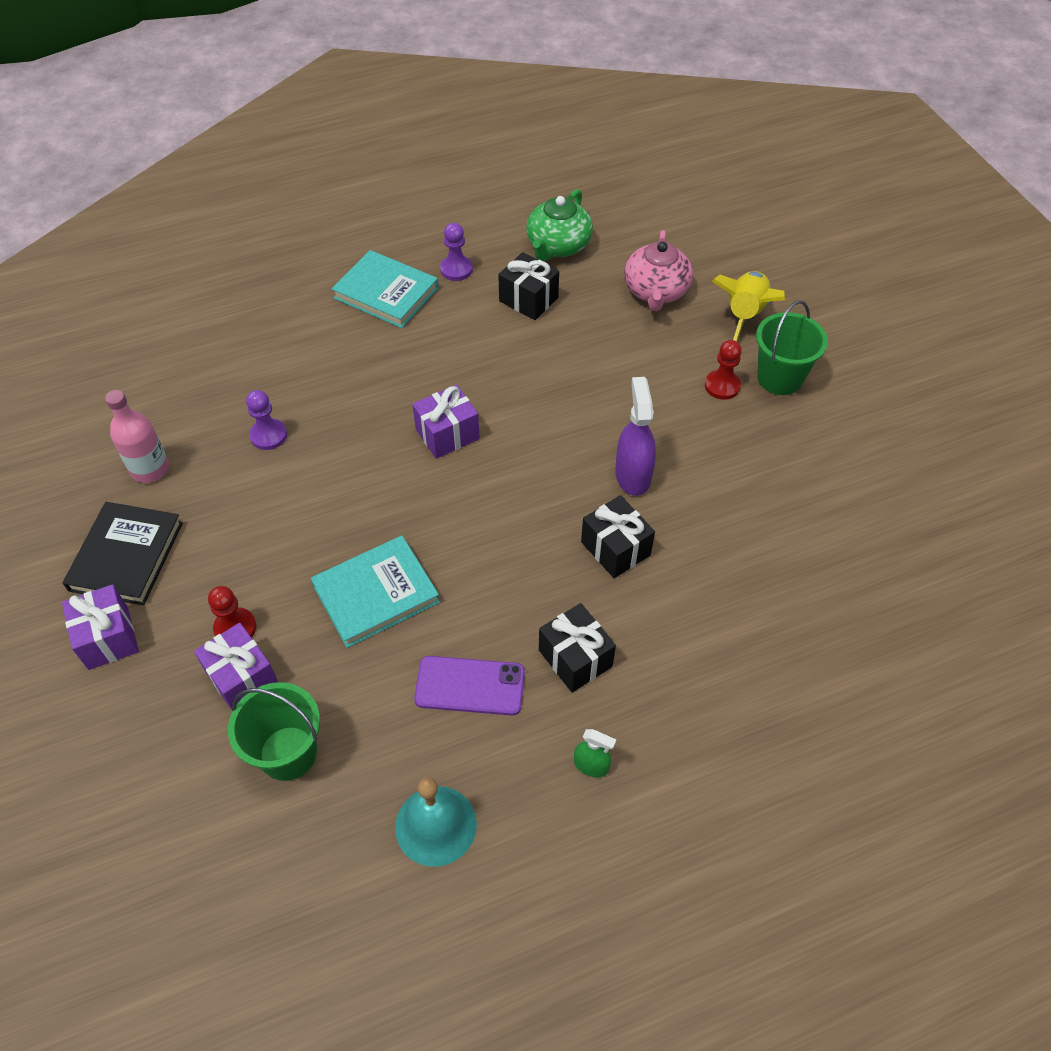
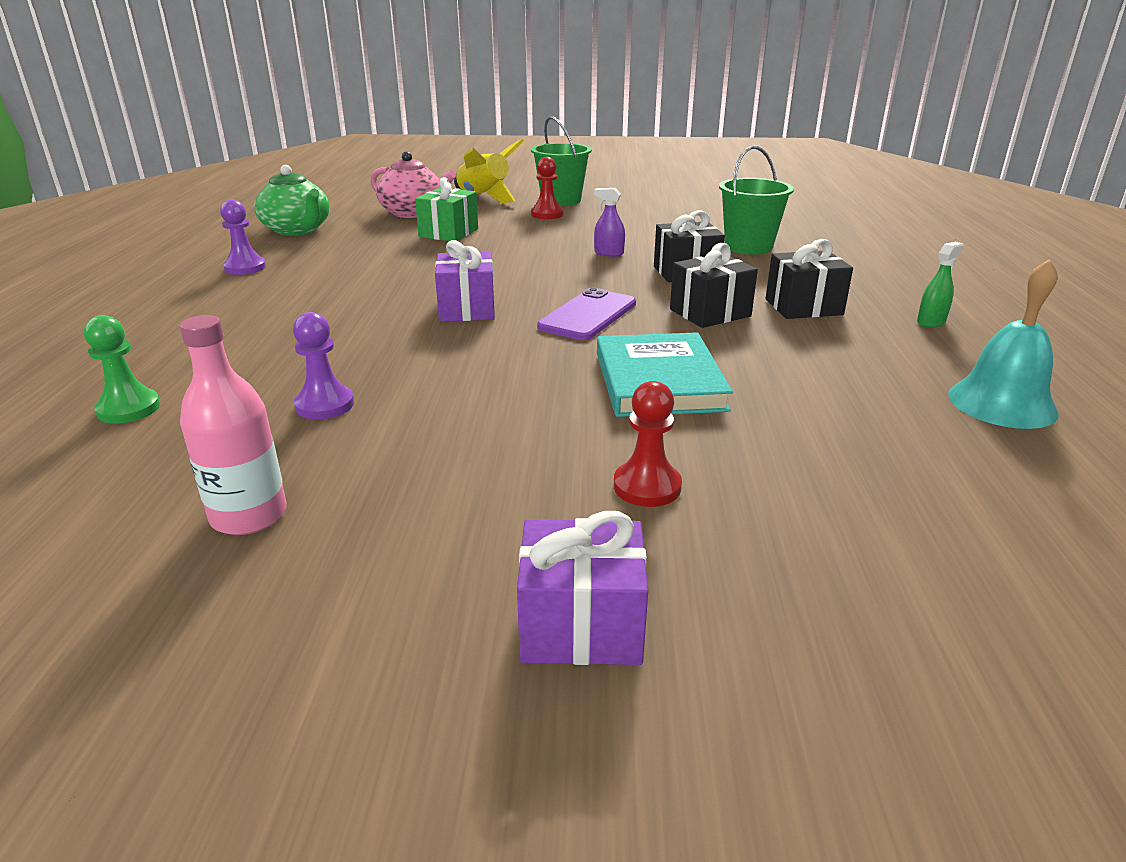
camera: 65 degrees left, 25 degrees down
black book [63,502,183,605] -> none
purple gift [194,623,278,710] -> none
green bucket [228,682,320,781] -> green bucket moved to [719,146,794,255]
turquoise book [332,250,439,328] -> none
purple phone [414,656,525,715] -> purple phone moved to [537,288,636,340]
black gift [498,252,559,320] -> black gift moved to [670,243,758,328]
purple spray bottle [615,377,656,496] -> purple spray bottle [594,188,625,257], size x0.55
none -> green pawn [84,315,160,424]
none -> green gift [415,177,478,241]

